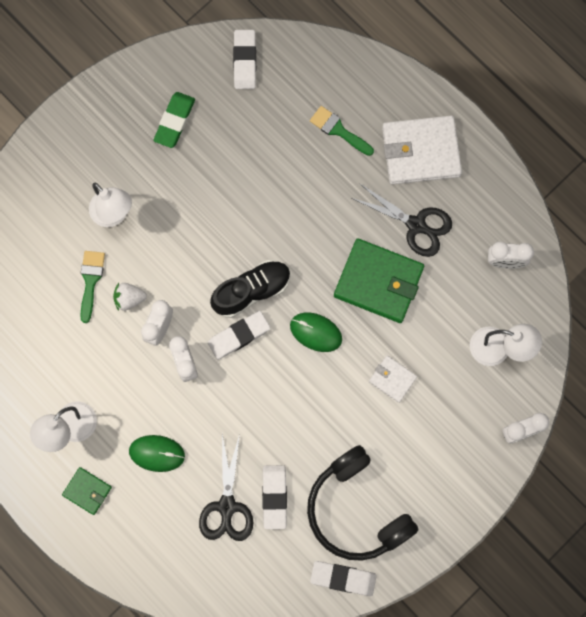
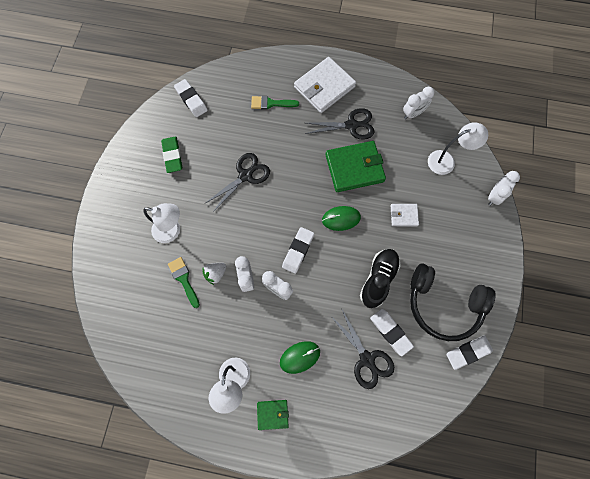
camera: 35 degrees left, 5 degrees down
black shoe [210,260,291,318] -> black shoe moved to [360,249,401,308]
none -> black scissors [204,153,270,212]

